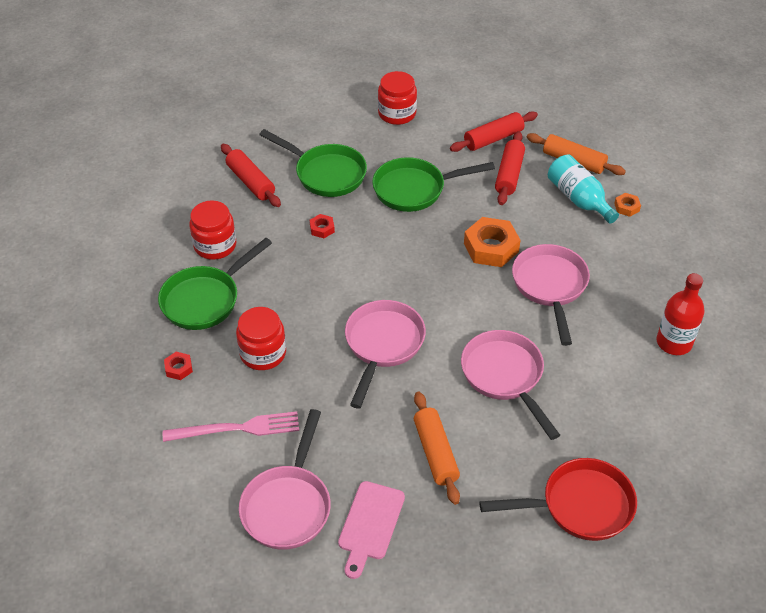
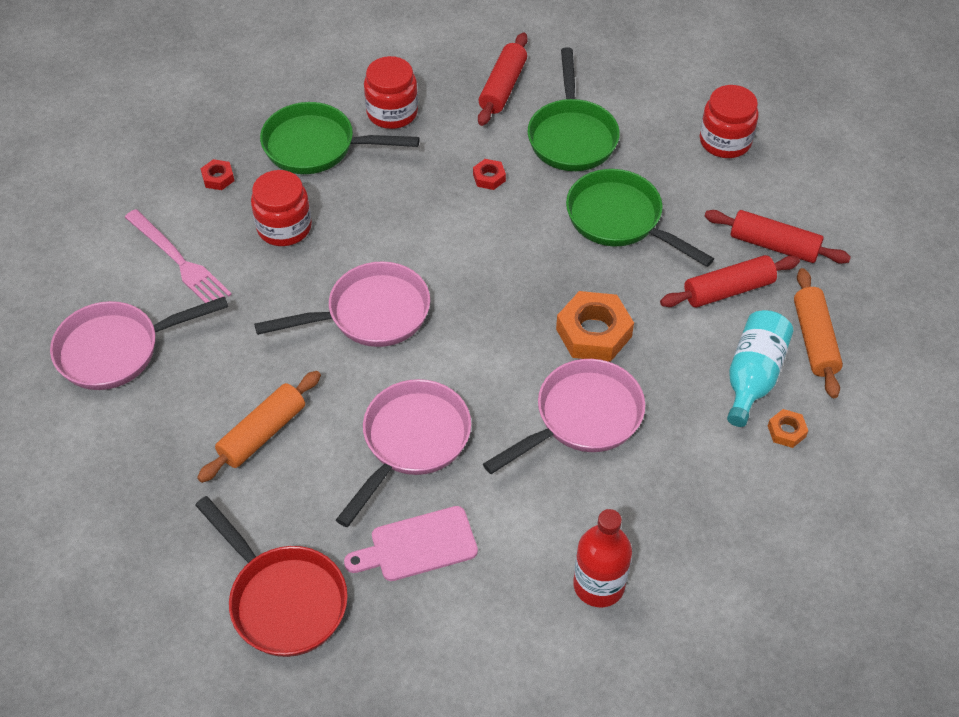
camera: 55 degrees right, 5 degrees up
pink cutting board [338,481,405,579] -> pink cutting board moved to [344,506,478,581]

